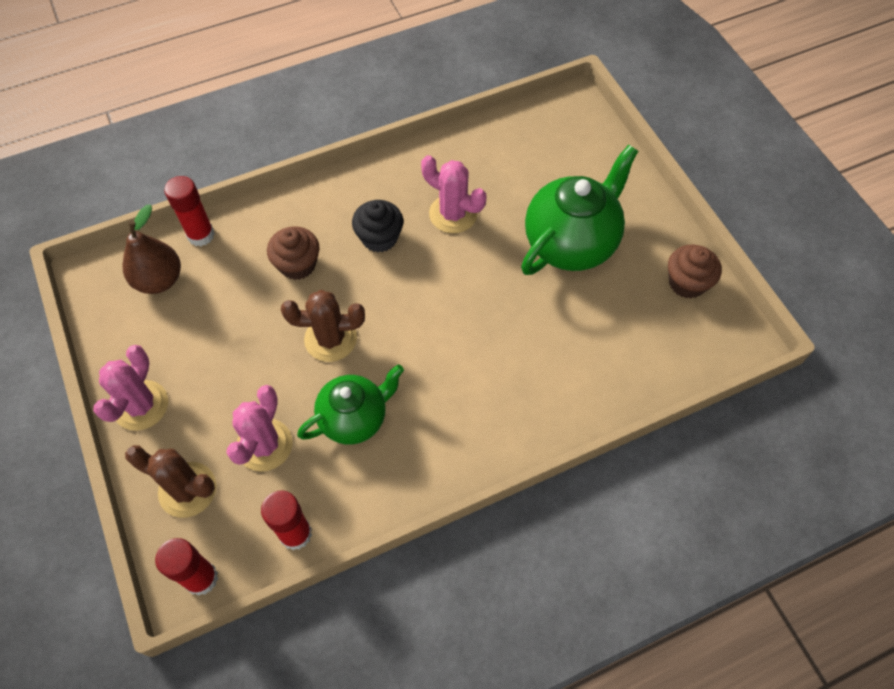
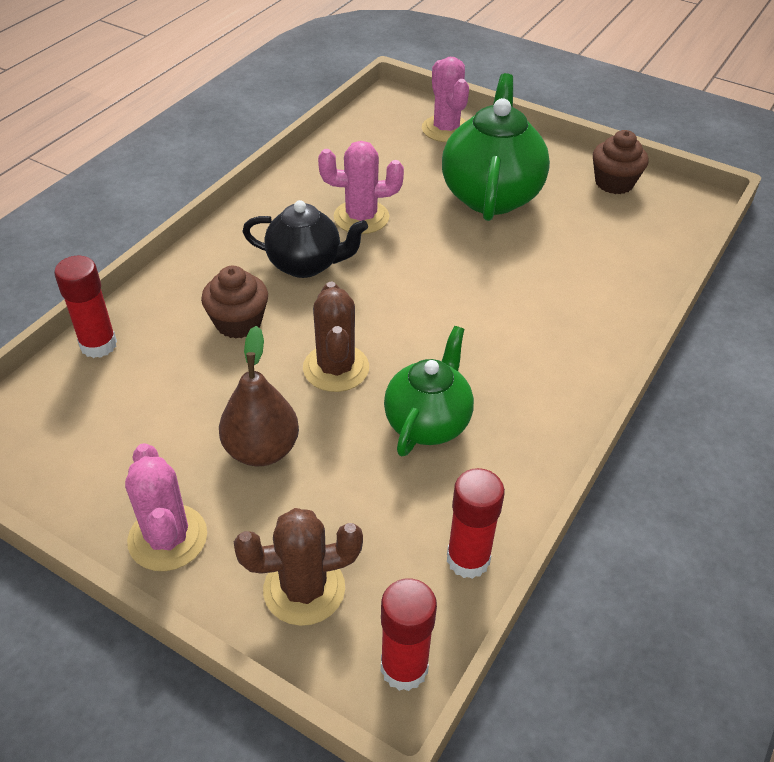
camera: 35 degrees left, 15 degrees down
brown pear [123,204,181,294] -> brown pear moved to [219,326,299,466]
pink cactus [226,385,292,472] -> pink cactus moved to [422,57,469,142]
brown cactus [281,290,365,362] -> brown cactus turned 60 degrees counterclockwise [303,282,369,392]
black cupcake [352,200,403,252] -> black teapot [242,200,368,278]

